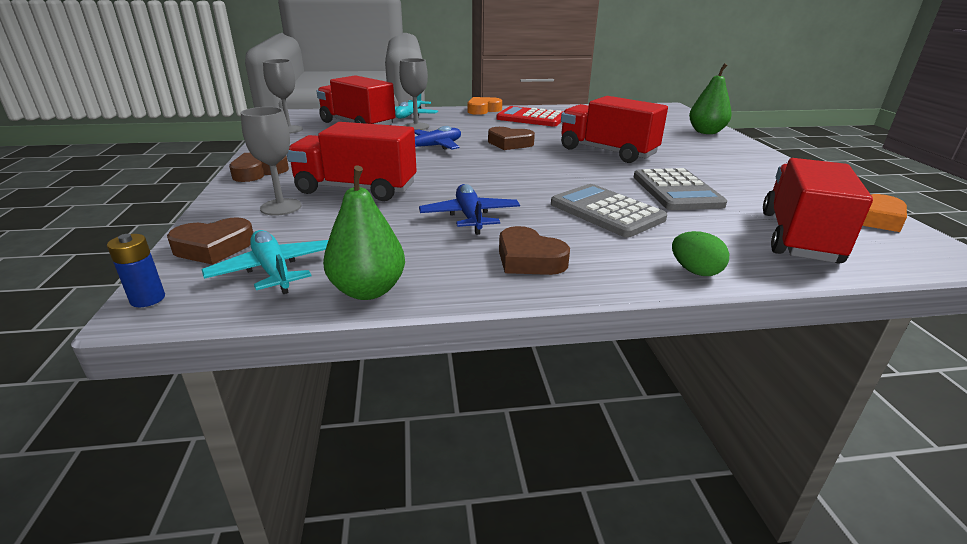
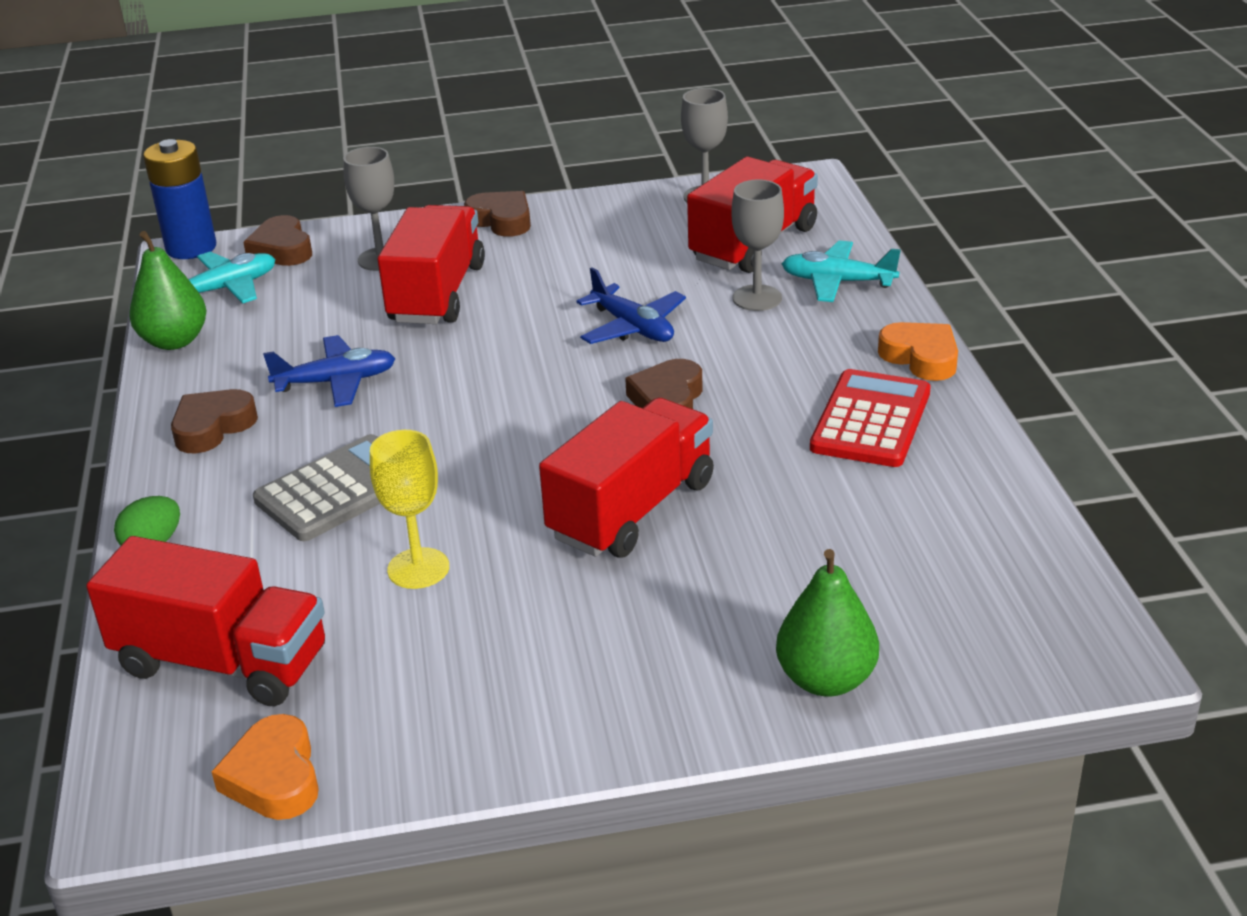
camera: 90 degrees right, 5 degrees up
blue battery [107,234,165,307] -> blue battery [143,139,216,259], size x1.93
grey calculator [634,168,727,210] -> yellow goblet [370,430,449,589]

